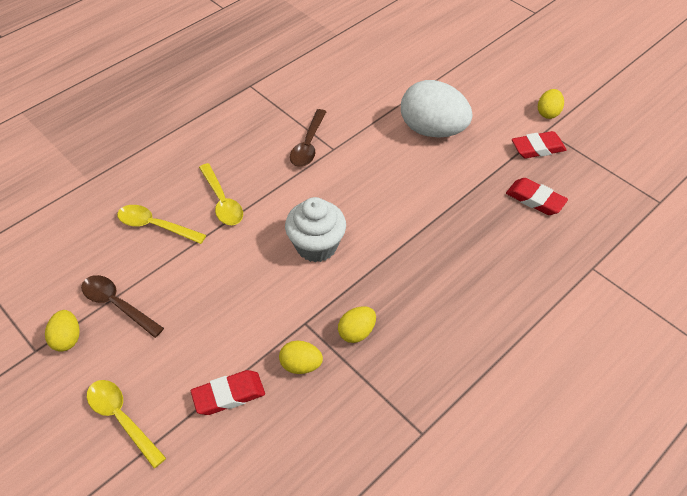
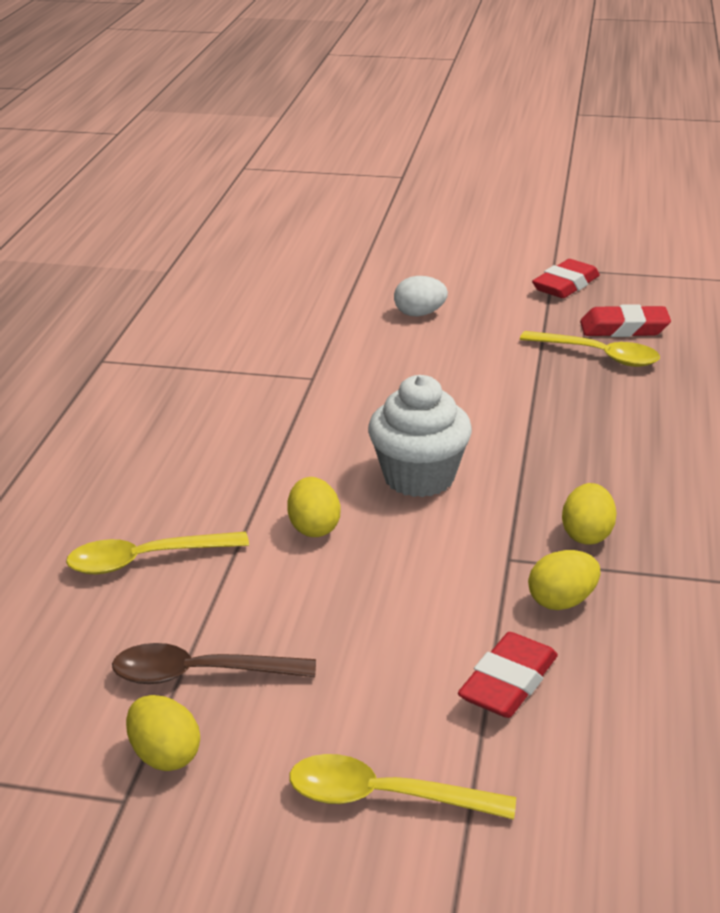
camera: 35 degrees left, 20 degrees down
yellow spoon [199,163,243,225] -> yellow spoon moved to [520,331,660,367]
brown spoon [290,109,326,167] -> none
white egg [401,80,473,138] -> white egg [394,276,448,316], size x0.47
yellow egg [538,89,564,119] -> yellow egg moved to [287,477,340,537]

